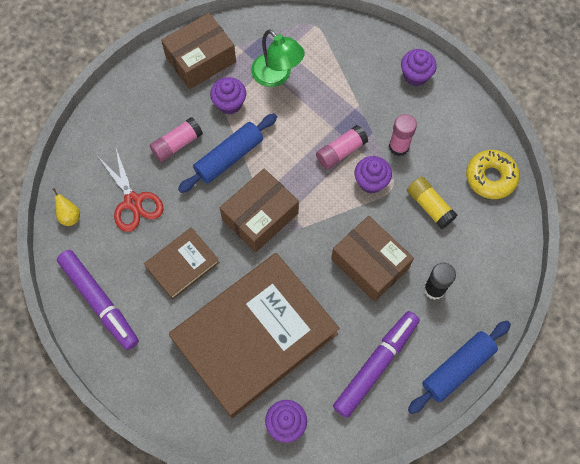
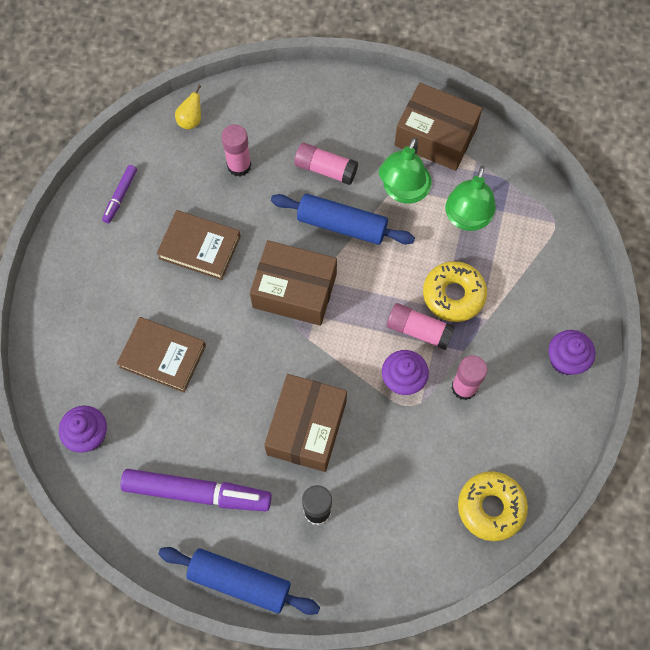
camera: 60 degrees right, 0 degrees up
purple marker [57,250,139,350] -> purple marker [102,165,137,223], size x0.49
red scissors [98,149,164,232] -> pink glue stick [221,124,251,177]
brown book [169,253,340,419] -> brown book [117,317,206,393], size x0.46
purple cupcake [210,77,246,114] -> green lamp [379,137,432,204]
yellow glue stick [407,177,457,229] -> none
none -> yellow donut [423,261,487,322]

